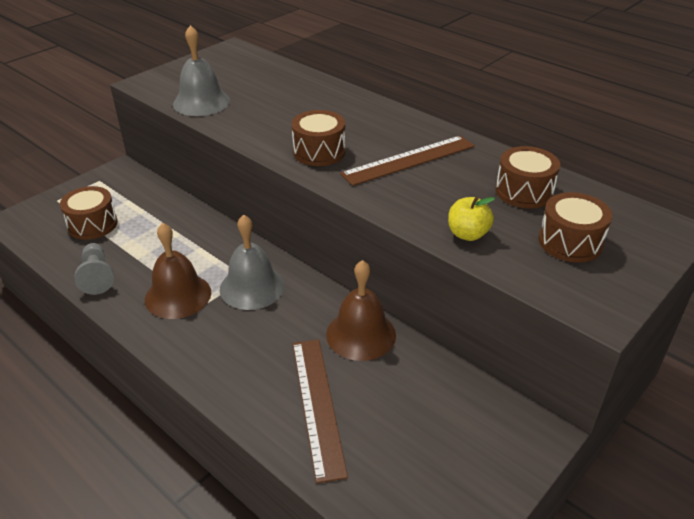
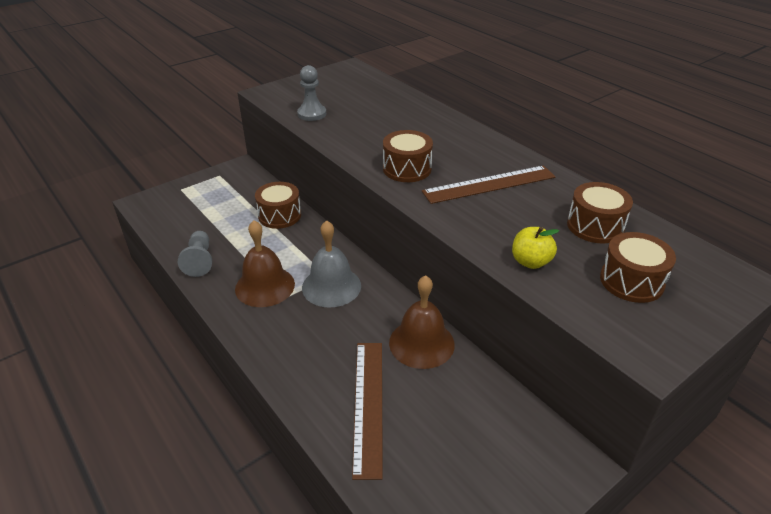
camera: 10 degrees right, 0 degrees up
brown drum [60,186,118,240] -> brown drum moved to [255,182,301,229]
grey bell [173,25,230,116] -> grey pawn [297,65,326,121]

